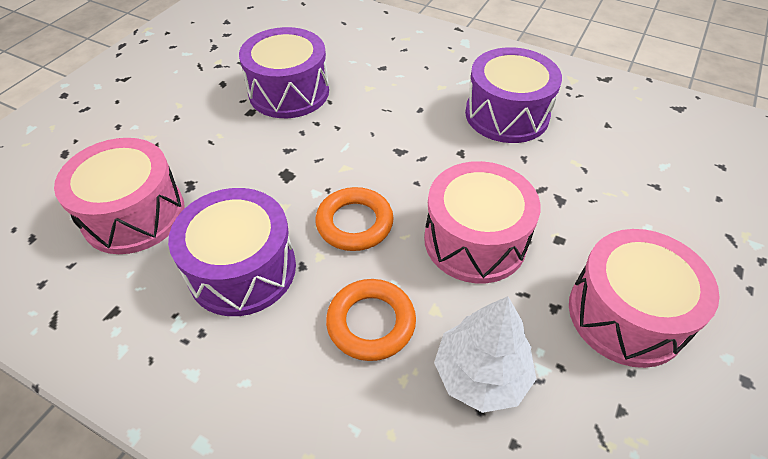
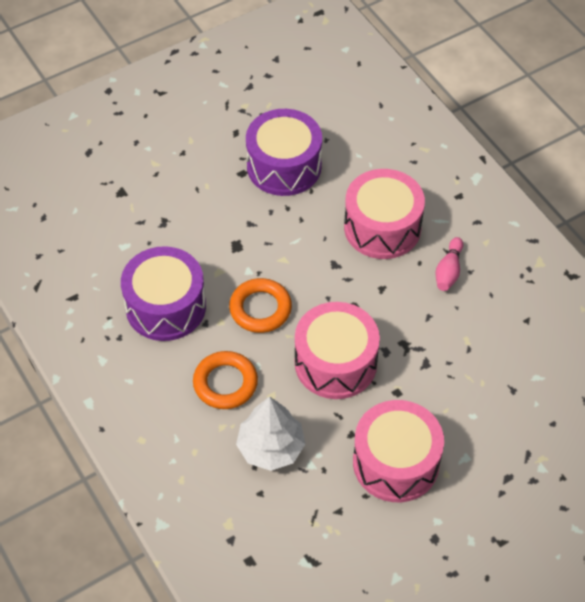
camera: 30 degrees right, 5 degrees up
pink drum [54,138,185,254] -> pink drum moved to [344,169,425,259]
purple drum [465,47,562,143] -> pink bowling pin [435,237,463,291]

